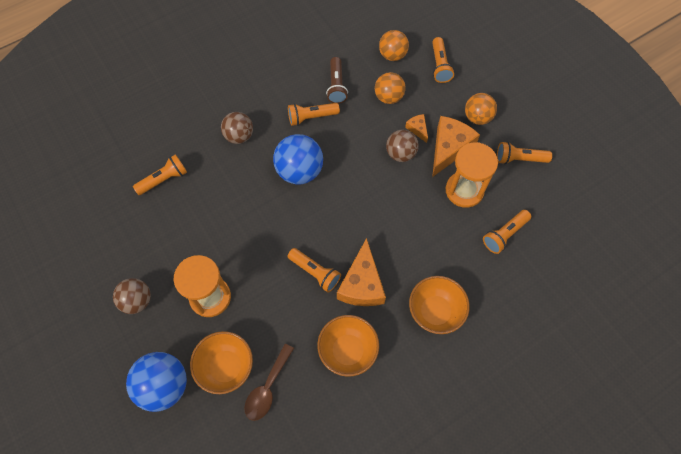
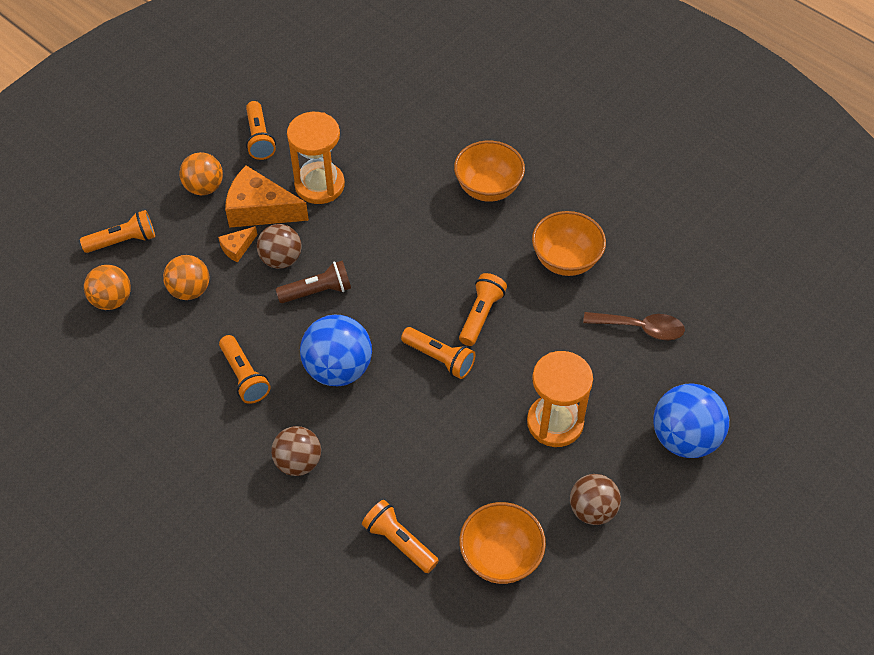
camera: 105 degrees left, 10 degrees down
orange bowl [190,331,253,394] -> orange bowl moved to [459,502,546,584]
brown flashlight [326,57,348,104] -> brown flashlight moved to [276,261,351,303]
orange cheese [337,238,386,306] -> none
orange flashlight [483,210,531,254] -> orange flashlight moved to [401,327,475,379]

